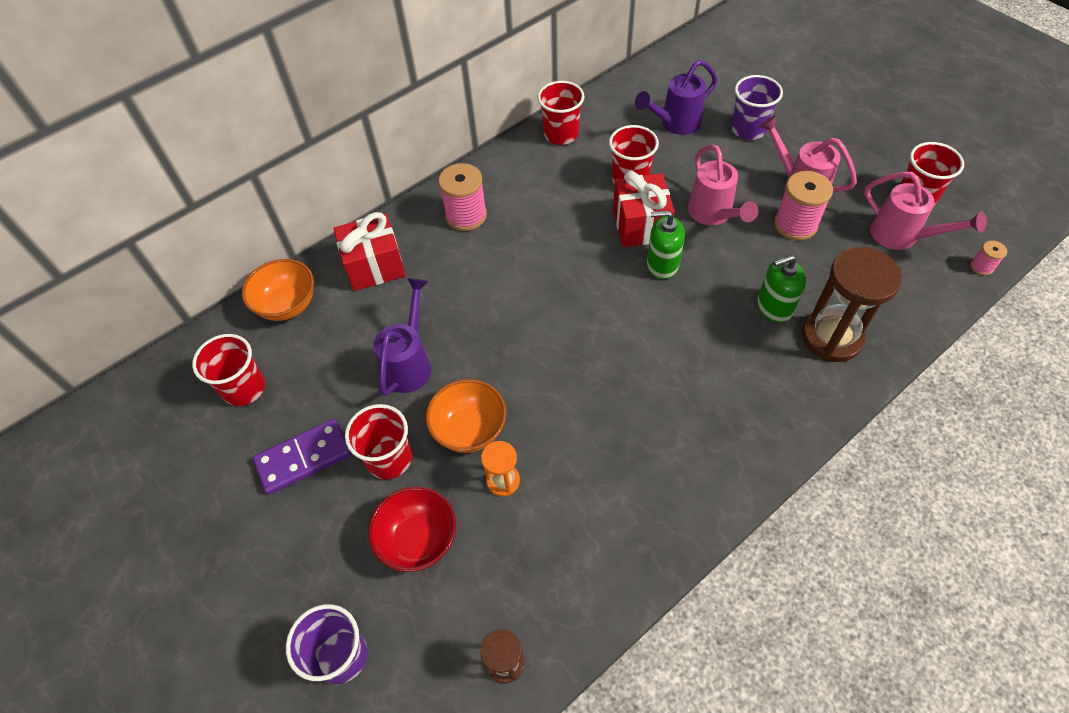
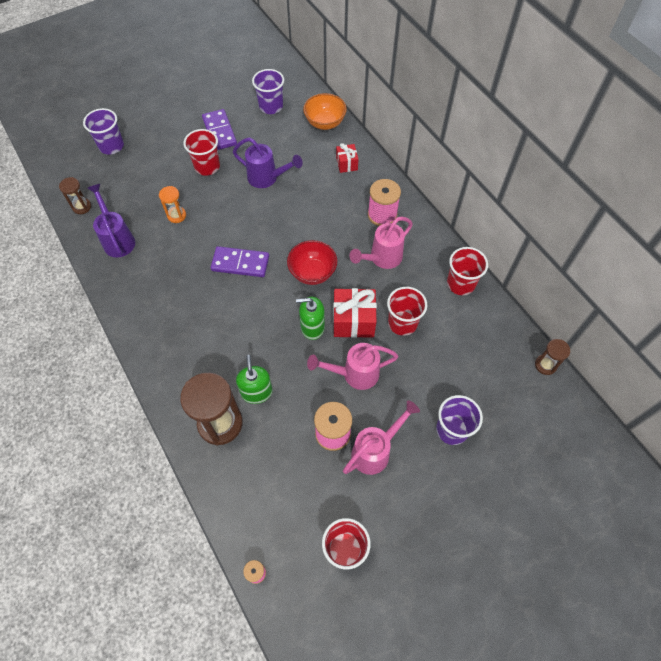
camera: 95 degrees right, 5 degrees up
red cup [192,334,265,406] -> purple cup [252,69,284,114]
red gift [334,212,406,291] -> red gift [336,143,358,173], size x0.58
red bowl [368,486,456,572] -> red bowl moved to [287,240,337,285]
orange bowl [426,379,506,453] -> none
purple watering can [635,60,717,135] -> purple watering can moved to [87,184,135,257]
green soap dispenser [647,210,685,279] -> green soap dispenser turned 105 degrees counterclockwise [296,297,325,340]
pink watering can [864,172,987,250] -> pink watering can moved to [349,217,413,269]
none -> purple domino [211,246,269,277]
none -> brown hourglass [535,339,570,375]

